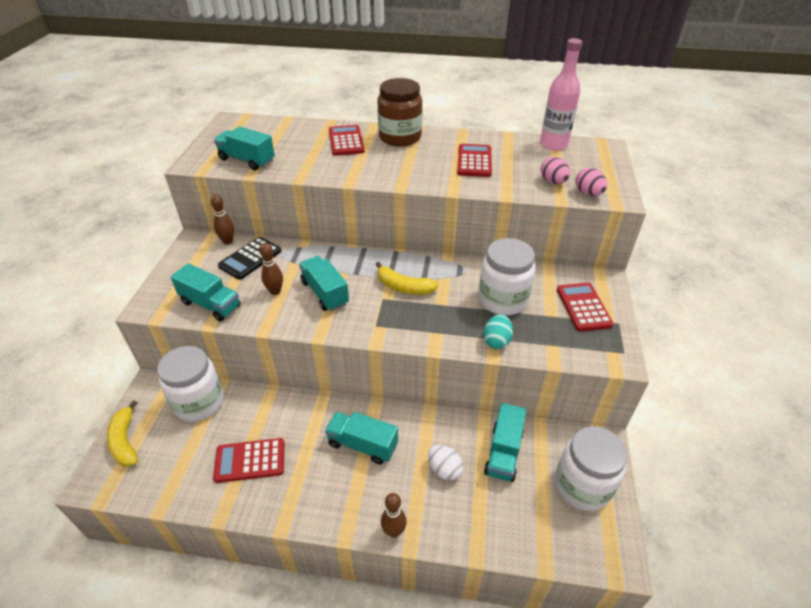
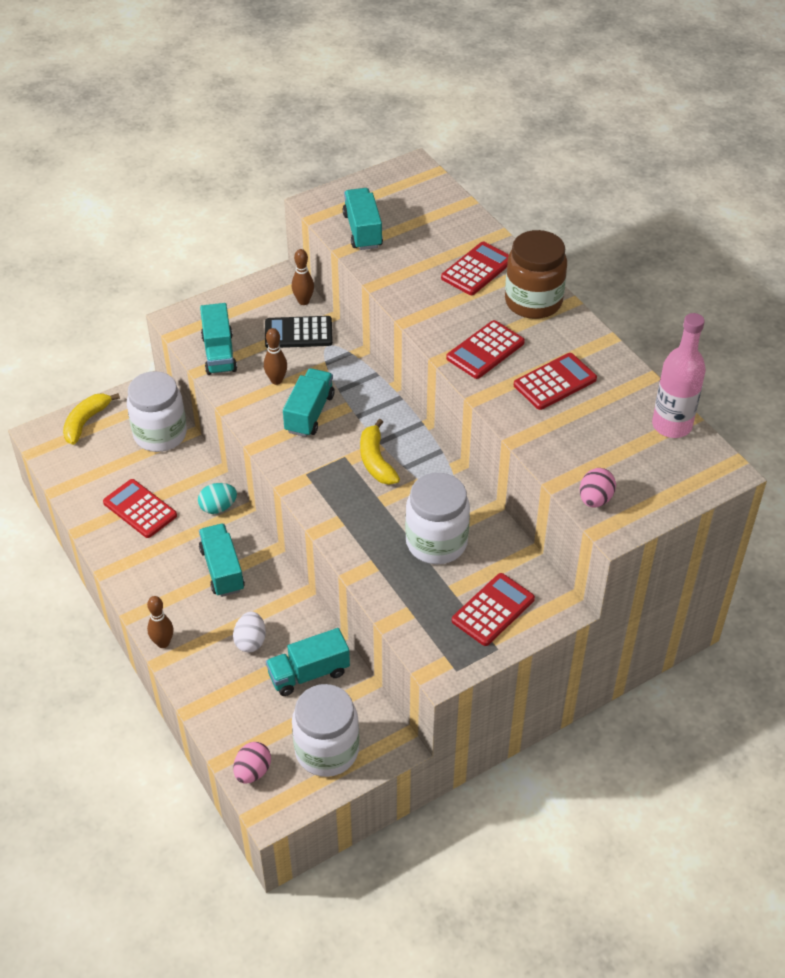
camera: 50 degrees right, 5 degrees up
turquoise egg [483,314,513,349] -> turquoise egg moved to [198,483,237,514]
pink egg [541,157,570,184] -> pink egg moved to [233,742,271,784]
none -> red calculator [446,320,525,379]

